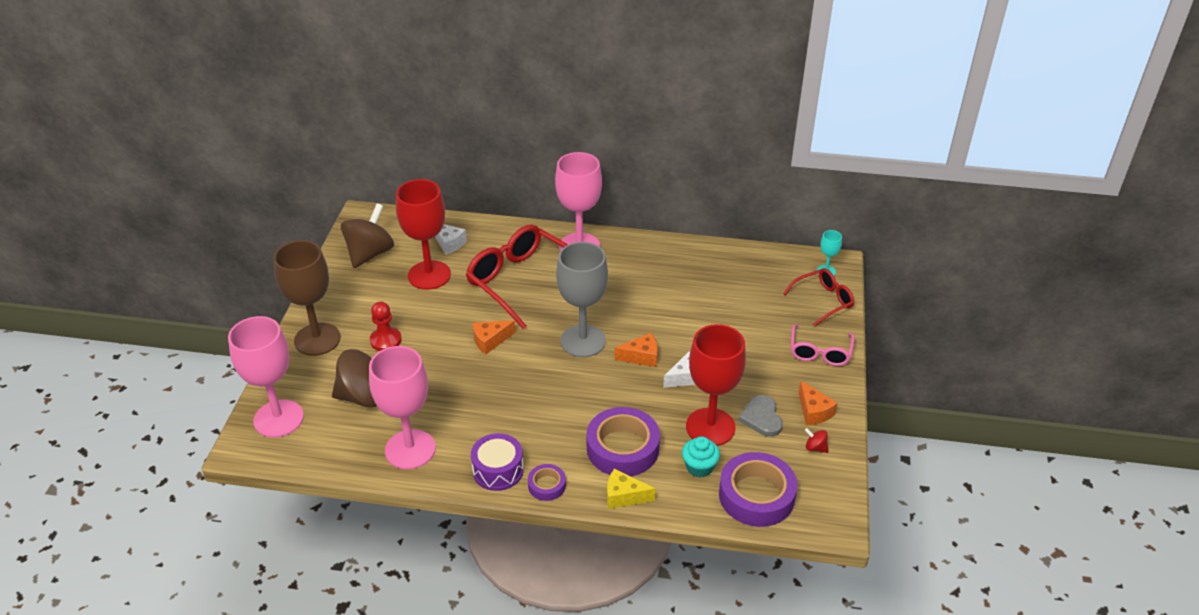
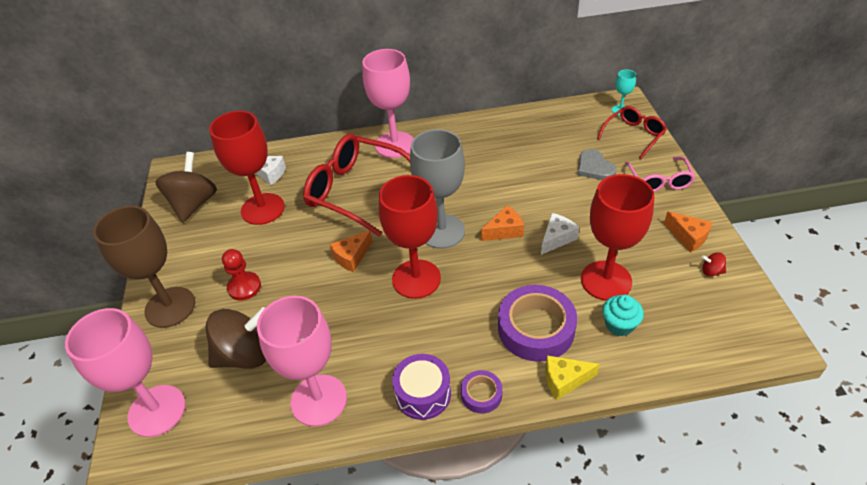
camera: 15 degrees left, 5 degrees up
purple tape [719,452,798,527] -> none
grey heart [738,395,783,437] -> grey heart moved to [577,149,616,180]
none -> red goblet [379,175,441,299]

